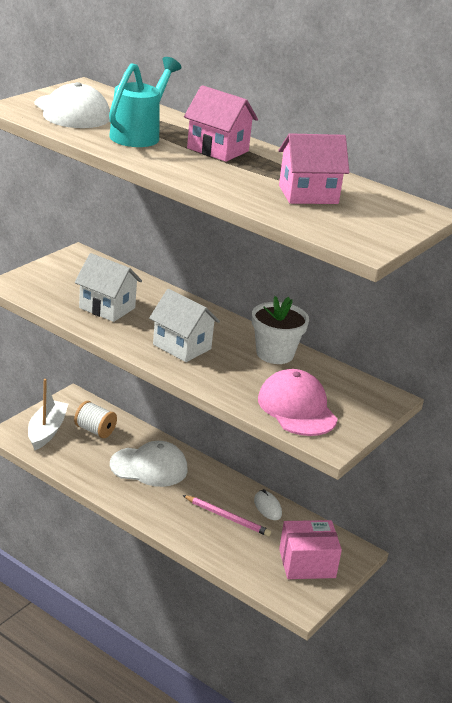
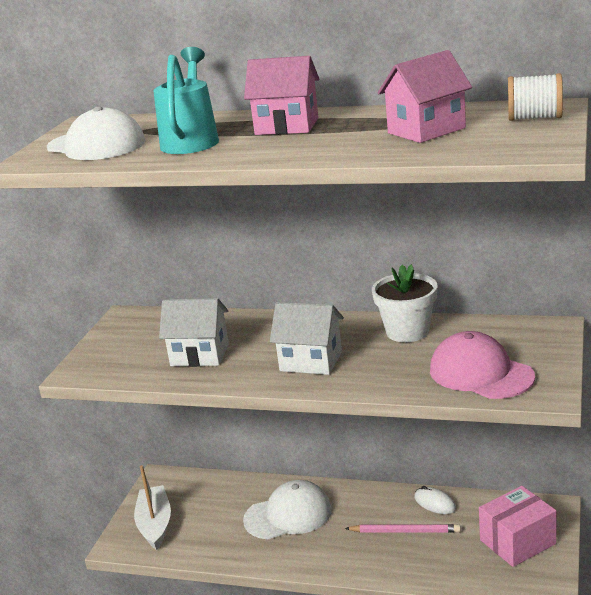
camera: 15 degrees left, 5 degrees down
white spool [74,401,117,438] -> white spool moved to [508,73,563,121]

